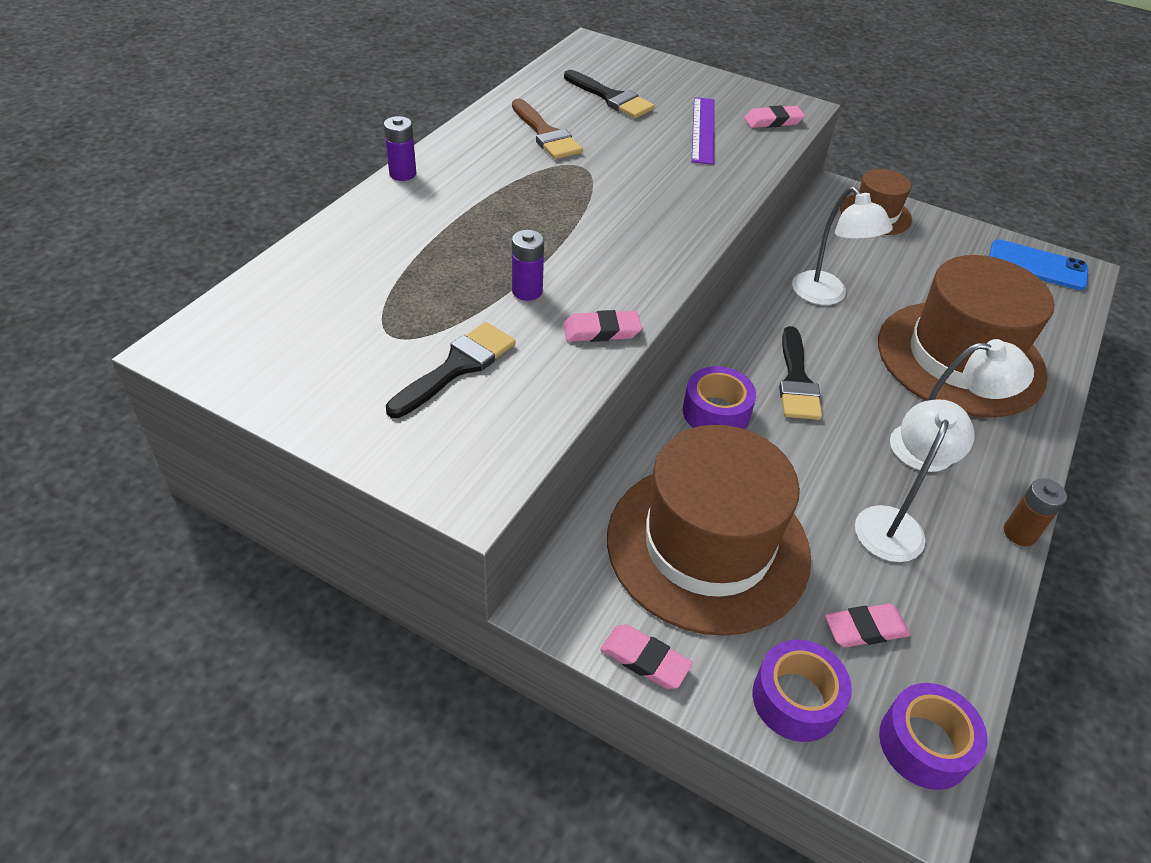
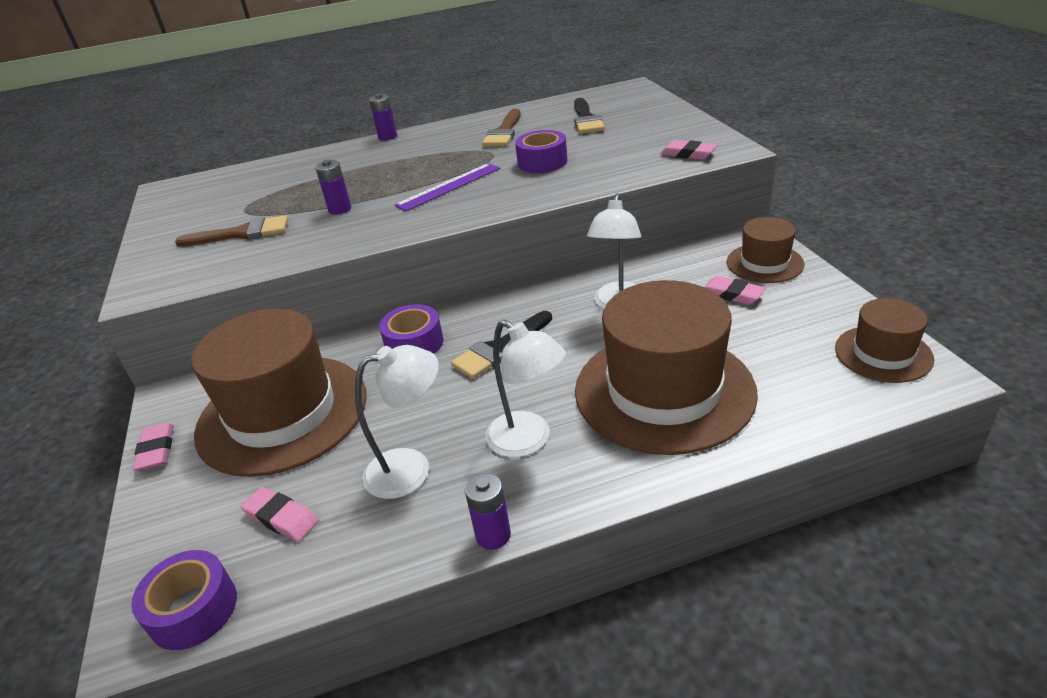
camera: 50 degrees right, 10 degrees down
black brush [386,322,515,418] -> brown brush [175,215,288,247]
pink eraser [564,310,642,342] -> pink eraser moved to [705,276,766,305]
purple ruler [691,97,715,165] -> purple ruler moved to [395,163,500,211]
purple tape [753,640,852,742] -> purple tape moved to [515,130,567,173]
blue phone [989,239,1088,290] -> brown hat [835,298,934,383]
brown battery [1004,479,1067,546] -> purple battery [465,473,511,550]

